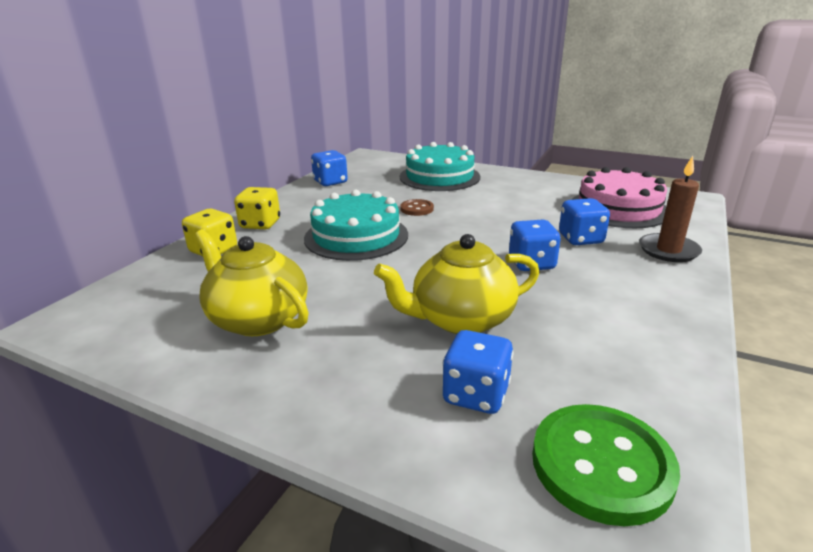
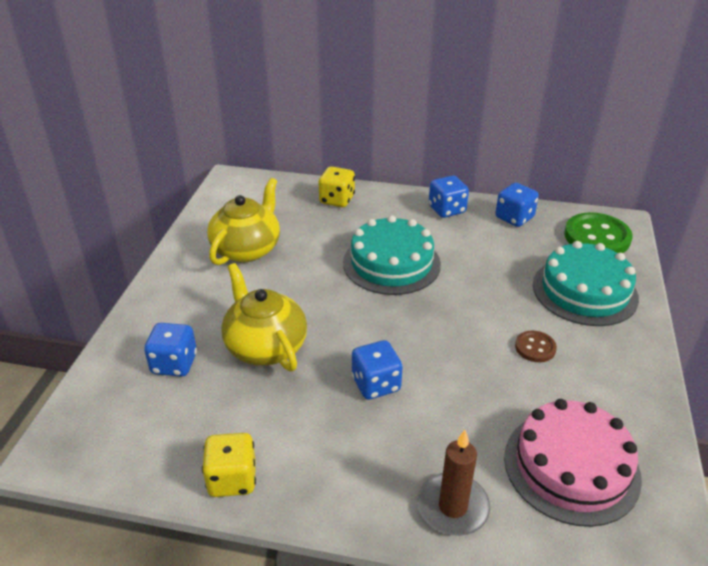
camera: 75 degrees right, 10 degrees up
yellow dice [234,187,280,229] -> yellow dice moved to [202,433,256,497]
brown button [400,199,434,216] -> brown button moved to [515,331,557,362]
green button [532,404,680,526] -> green button moved to [564,212,633,253]
blue dice [559,198,610,245] -> blue dice moved to [429,175,469,218]

